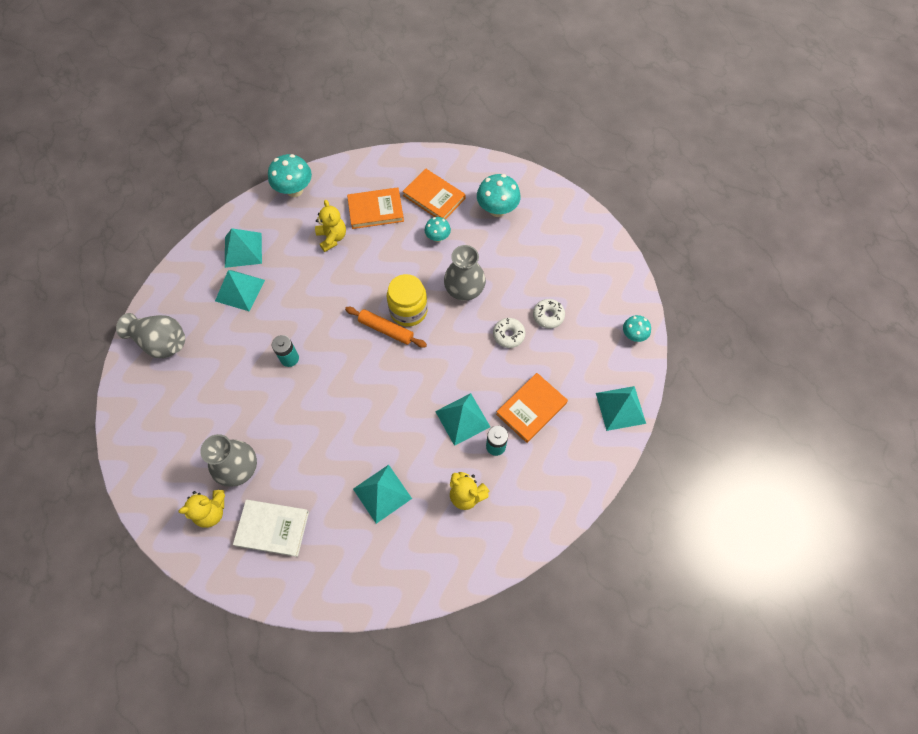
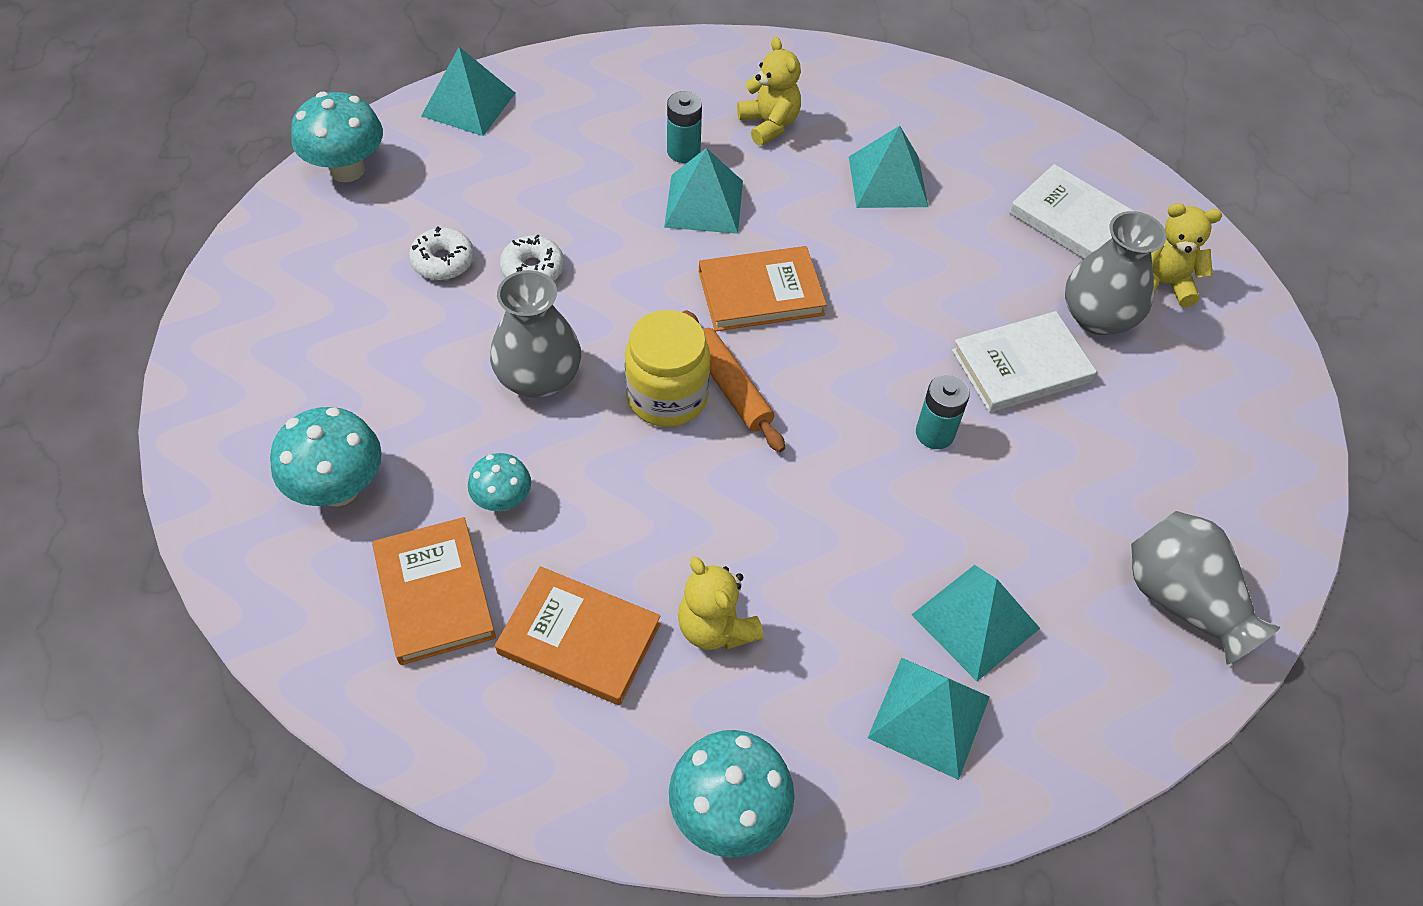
camera: 150 degrees left, 10 degrees down
yellow teddy bear [315,200,346,252] -> yellow teddy bear turned 45 degrees counterclockwise [678,557,764,650]
orange book [496,373,568,443] -> orange book moved to [699,246,827,331]
turquoise mushroom [623,315,651,342] -> turquoise mushroom [291,92,383,182], size x1.69
none -> white book [952,311,1097,413]

